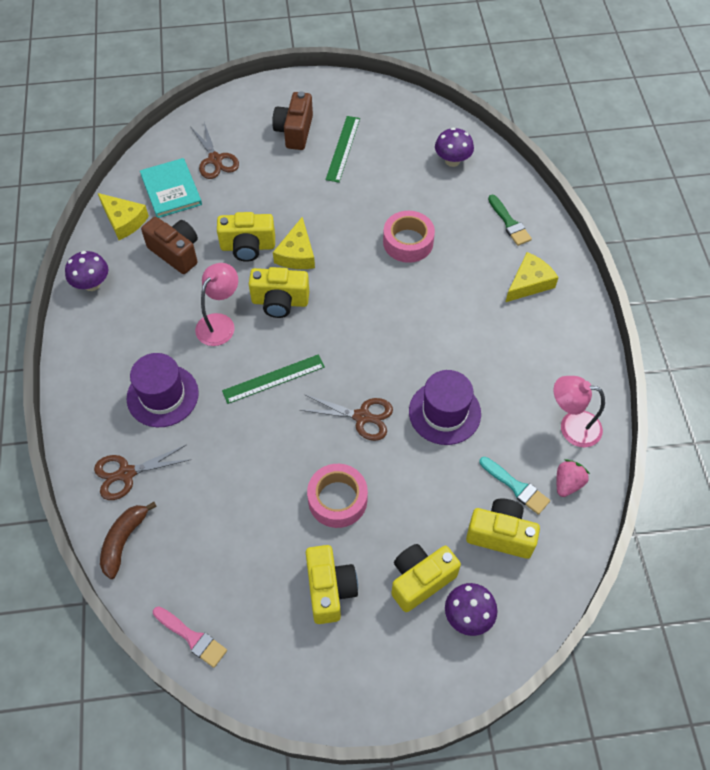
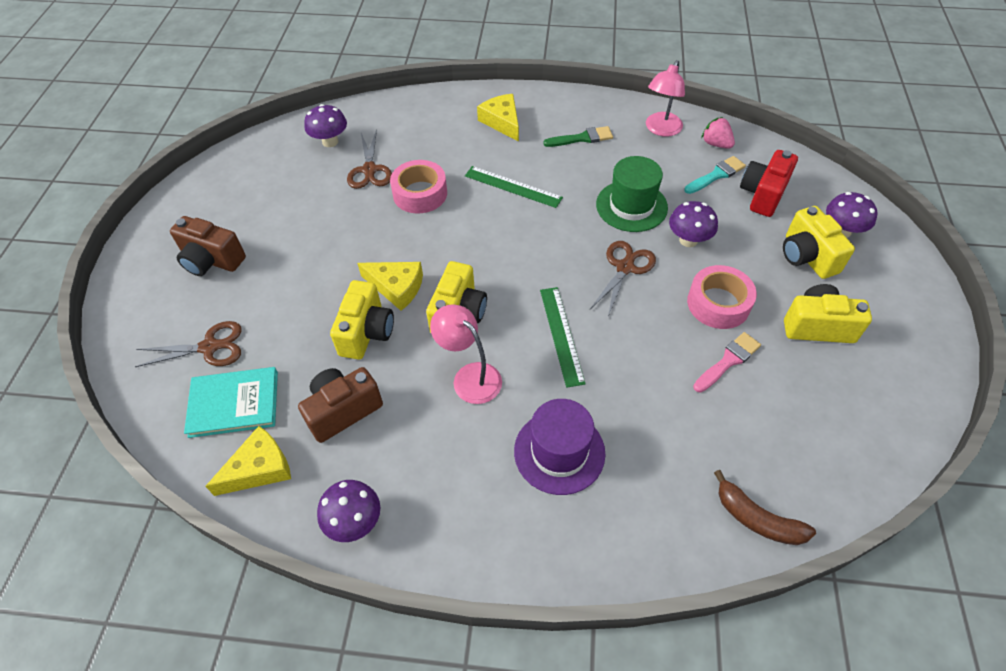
camera: 75 degrees left, 5 degrees down
brown scissors [94,444,192,500] -> brown scissors moved to [347,129,392,189]
pink brush [153,606,227,668] -> pink brush moved to [693,332,761,393]
green ruler [325,116,360,183] -> green ruler moved to [465,166,563,208]
purple hat [409,370,481,445] -> green hat [596,156,668,232]
yellow camera [466,498,540,559] -> red camera [740,150,798,217]
green brush [488,195,532,246] -> green brush moved to [543,126,613,147]
none -> purple mushroom [669,201,718,247]

